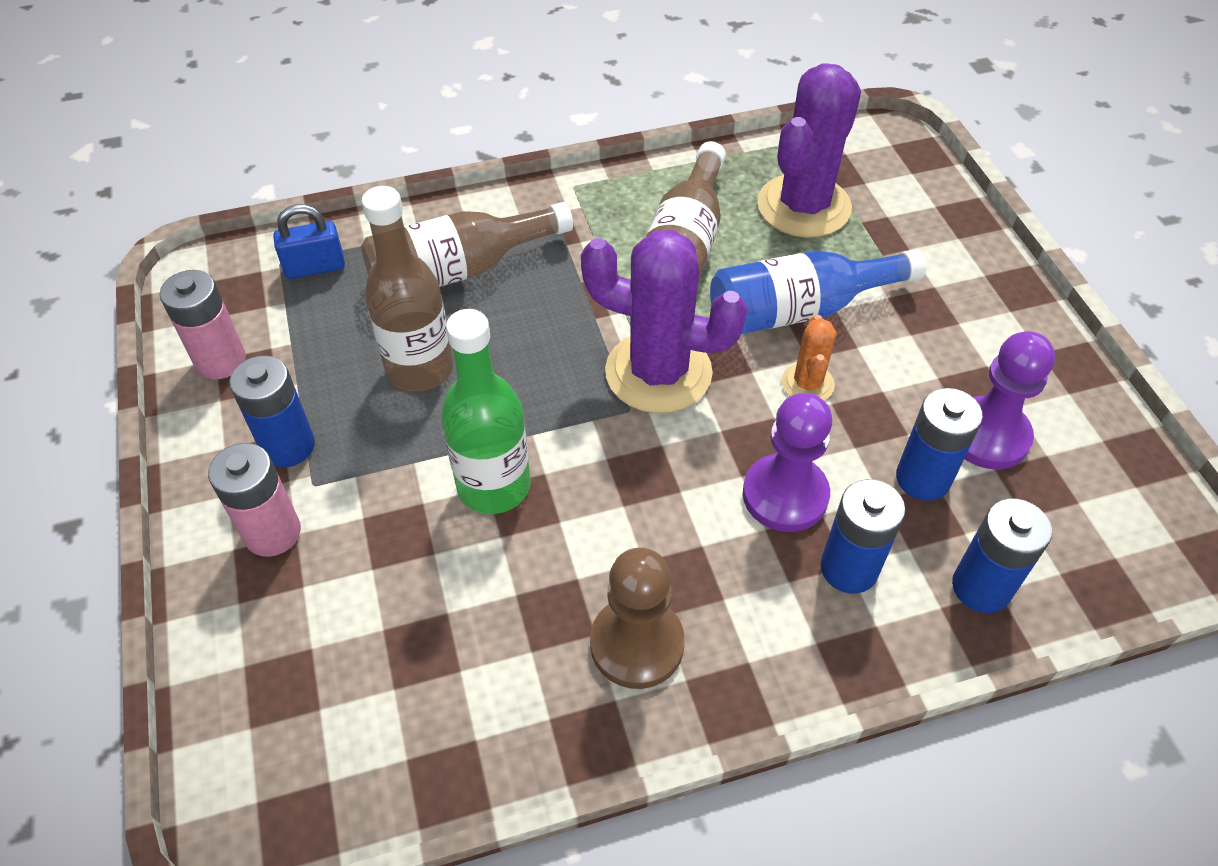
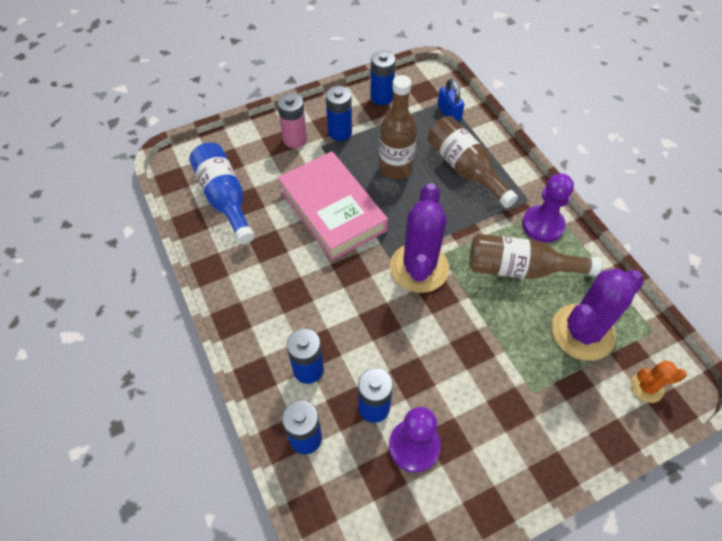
camera: 80 degrees right, 5 degrees up
pink battery [160,270,246,380] -> blue battery [370,51,396,105]
green bottle [441,309,530,514] -> pink book [278,151,388,261]
brown pawn [590,548,685,689] -> none
blue bottle [710,249,926,334] -> blue bottle moved to [189,143,254,244]
purple pawn [743,393,832,532] -> purple pawn moved to [522,173,574,242]
purple cactus [757,63,861,238] -> purple cactus turned 60 degrees counterclockwise [551,268,644,361]
orange cactus [781,315,836,400] -> orange cactus moved to [631,360,687,403]

